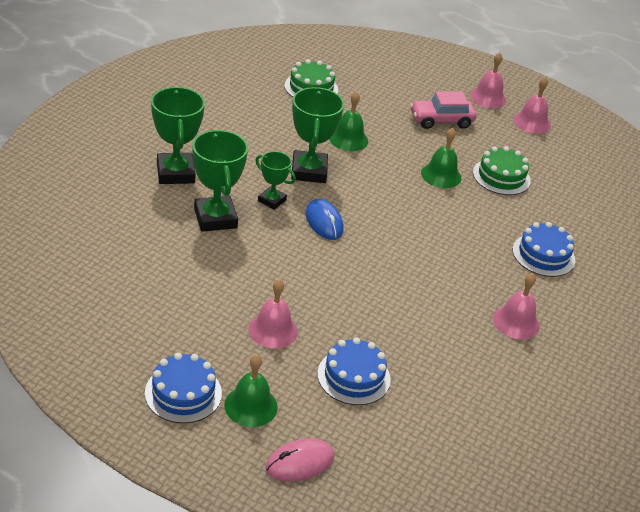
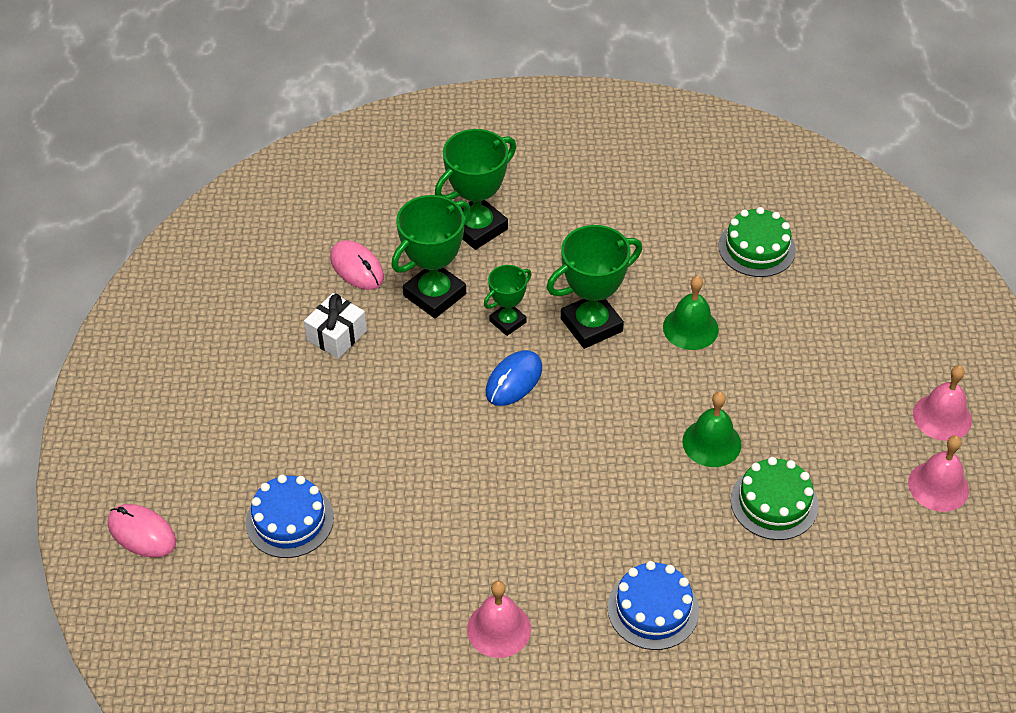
camera: 65 degrees right, 10 degrees up
blue cake [145,353,222,423] -> none
green bell [224,354,278,427] -> none
pink bell [248,279,298,349] -> none
green trophy [255,151,296,210] -> green trophy turned 45 degrees clockwise [484,265,532,336]
pink car [410,91,476,129] -> none
none -> white gift [304,293,367,359]
none -> pink mouse [330,240,384,290]

